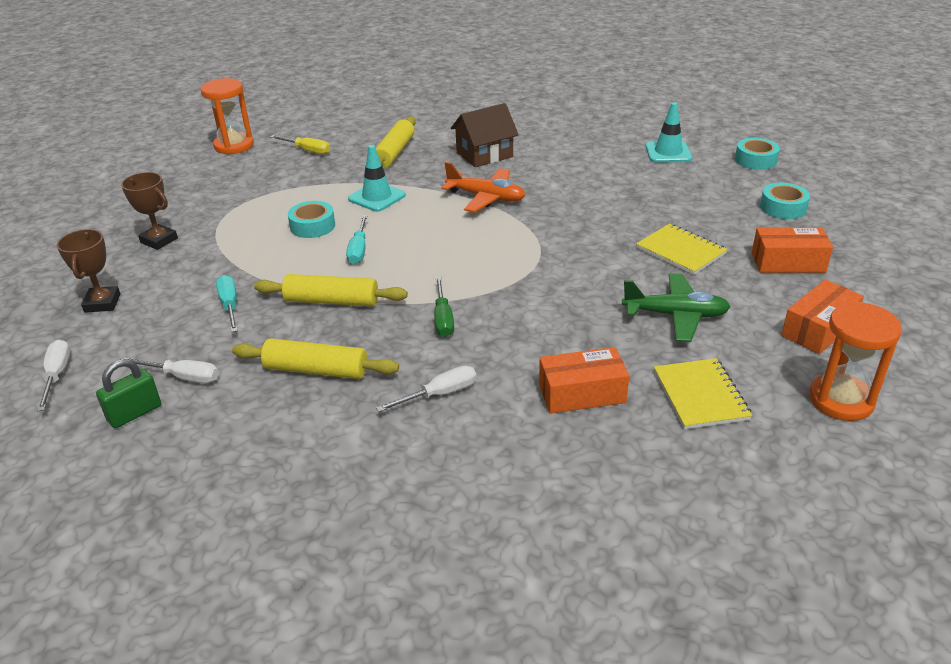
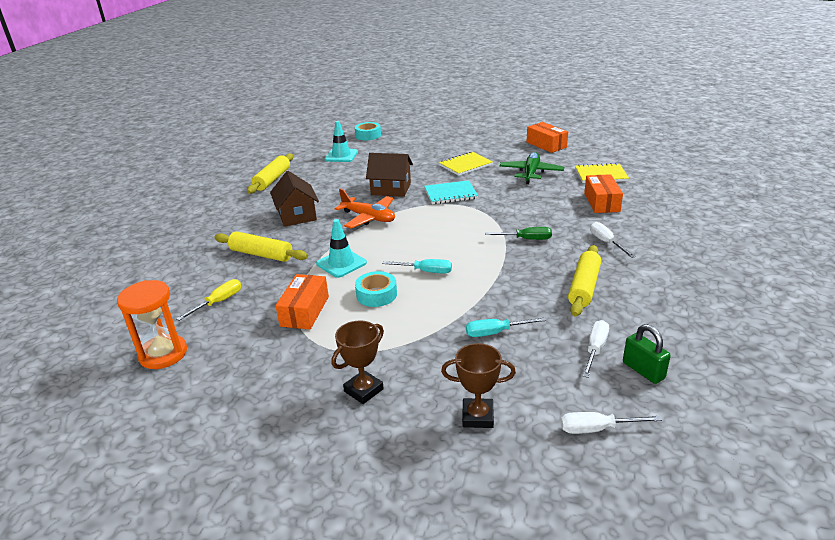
camera: 80 degrees left, 5 degrees down
yellow rolling pin [254,274,408,306] -> yellow rolling pin moved to [247,153,293,194]
orange plane [442,162,525,213] -> orange plane turned 90 degrees clockwise [335,189,395,228]
orange box [752,227,833,273] -> orange box moved to [276,274,329,330]
turquoise tape [760,183,810,219] -> none
orange hourglass [809,302,902,421] -> none
none -> brown house [366,153,413,197]
none -> turquoise notebook [424,180,478,204]

